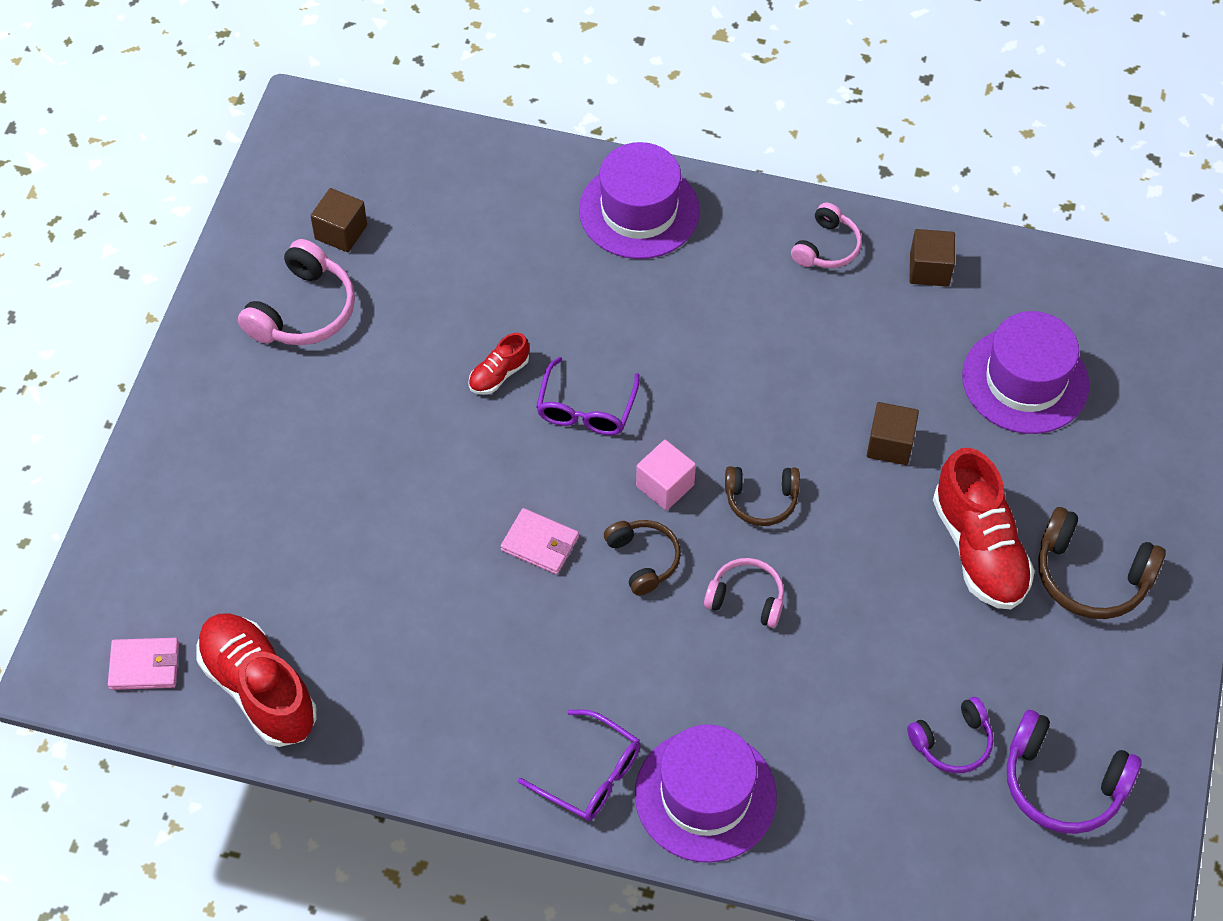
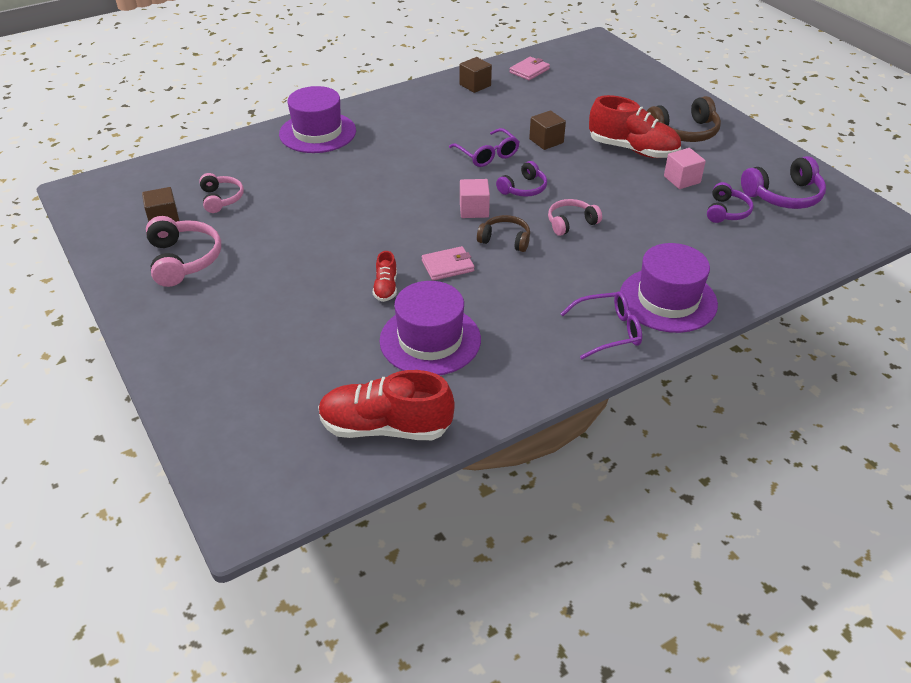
camera: 45 degrees left, 15 degrees down
pink wallet [108,638,179,690] -> pink wallet moved to [509,57,550,80]
red shoe [468,333,529,395] -> red shoe moved to [373,251,397,302]
purple glasses [536,357,640,435] -> purple glasses moved to [449,128,520,167]
brown headphones [725,466,800,526] -> purple headphones [496,161,547,197]
pink headphones [791,203,862,268] -> pink headphones moved to [199,173,244,213]
purple hat [962,311,1090,434] -> purple hat moved to [379,281,481,375]
none -> pink cube [664,148,706,189]

